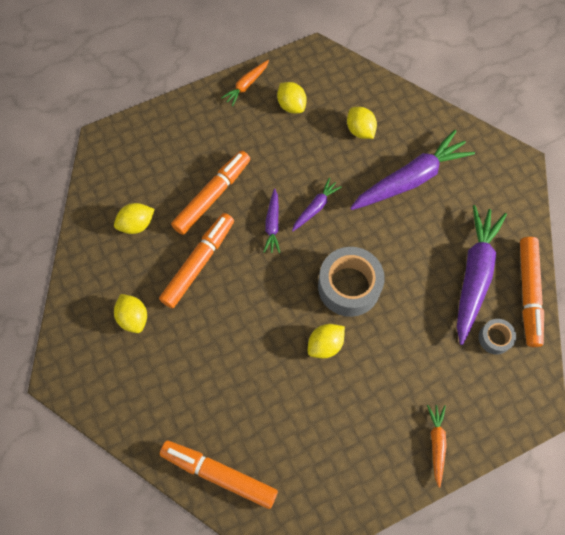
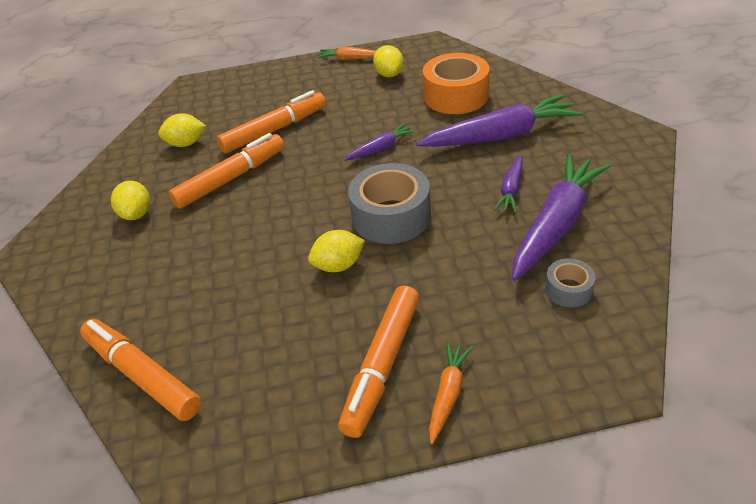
camera: 20 degrees right, 25 degrees down
orange carrot [221,60,269,106] -> orange carrot turned 45 degrees clockwise [317,47,376,60]
purple carrot [263,189,280,253] -> purple carrot moved to [494,155,523,213]
yellow lemon [347,107,377,139] -> orange tape [423,53,490,114]
orange marker [520,237,544,347] -> orange marker moved to [338,285,419,438]

